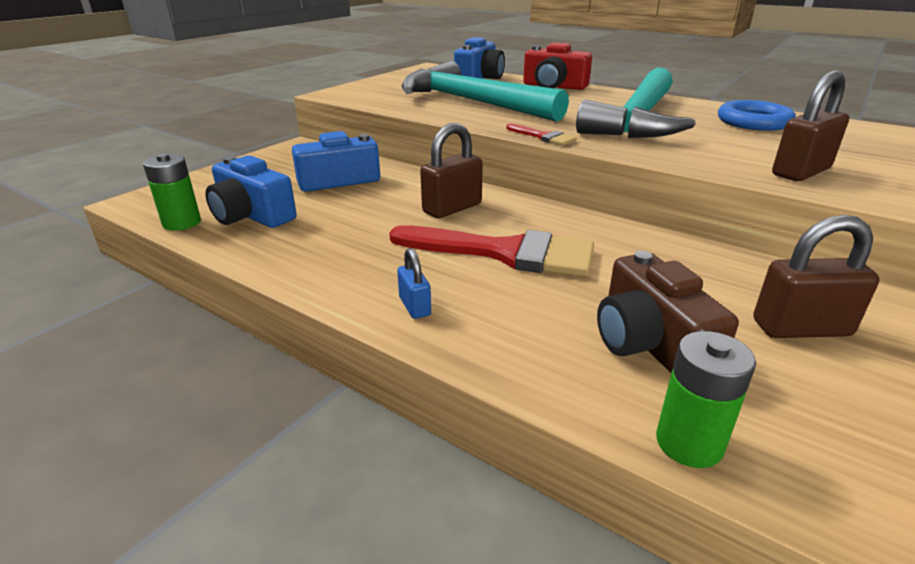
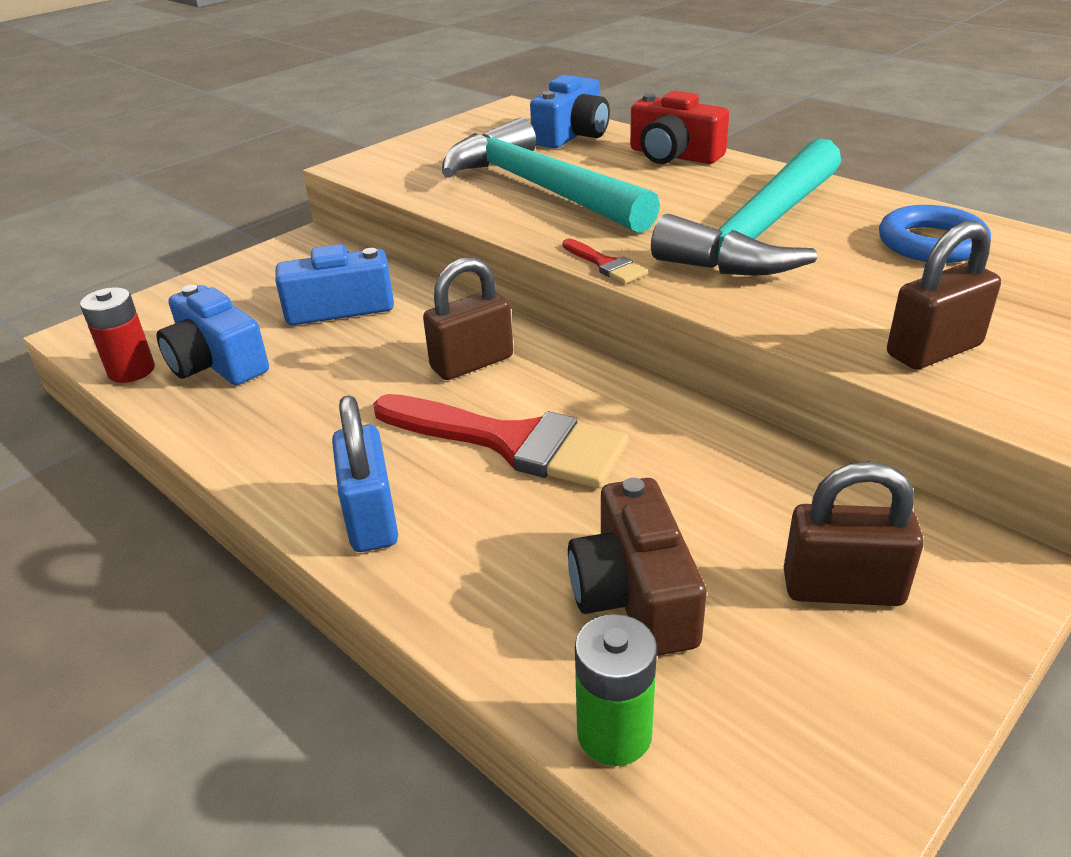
camera: 10 degrees right, 5 degrees up
green battery [143,153,201,231] -> red battery [80,287,155,383]
blue padlock [397,248,431,319] -> blue padlock [332,395,398,552], size x1.80

